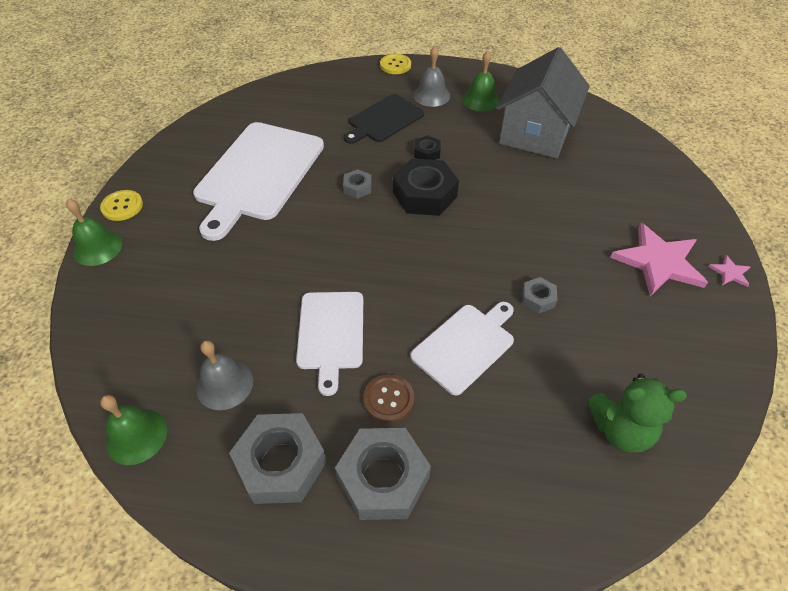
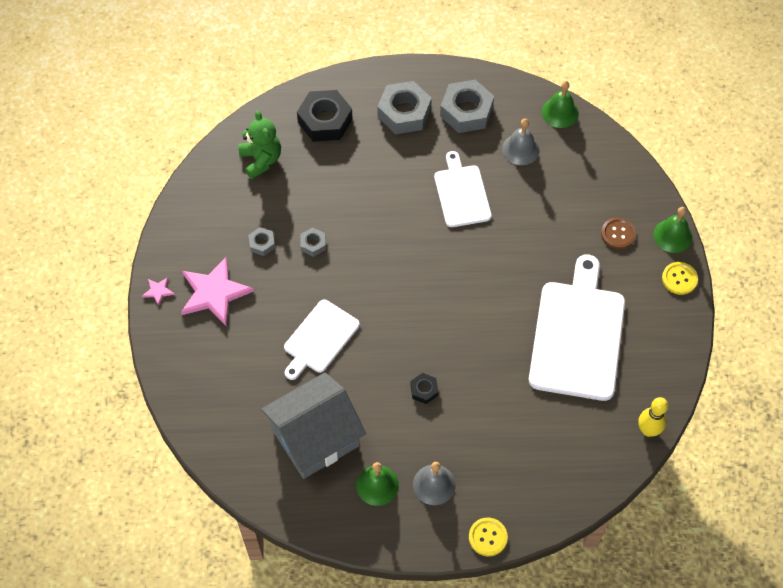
camera: 170 degrees right, 10 degrees up
grey nut [343,169,372,199] -> grey nut moved to [248,227,275,256]
black cutting board [344,94,424,144] -> none
brown button [363,374,414,423] -> brown button moved to [601,217,636,249]
black nut [393,159,459,216] -> black nut moved to [297,90,353,142]
white cutting board [410,302,514,395] -> white cutting board moved to [284,300,360,380]
grey house [497,47,590,158] -> grey house turned 45 degrees clockwise [261,372,366,479]
green teddy bear [587,374,687,453] -> green teddy bear turned 75 degrees clockwise [238,110,281,179]
none -> yellow bowling pin [638,397,668,437]

